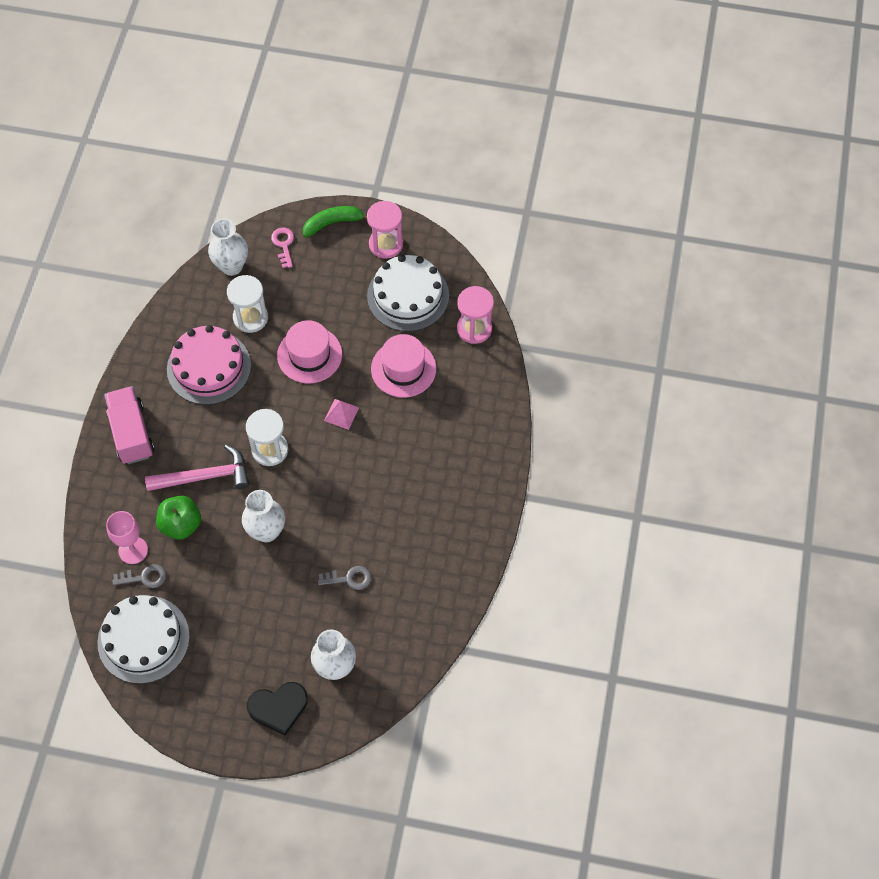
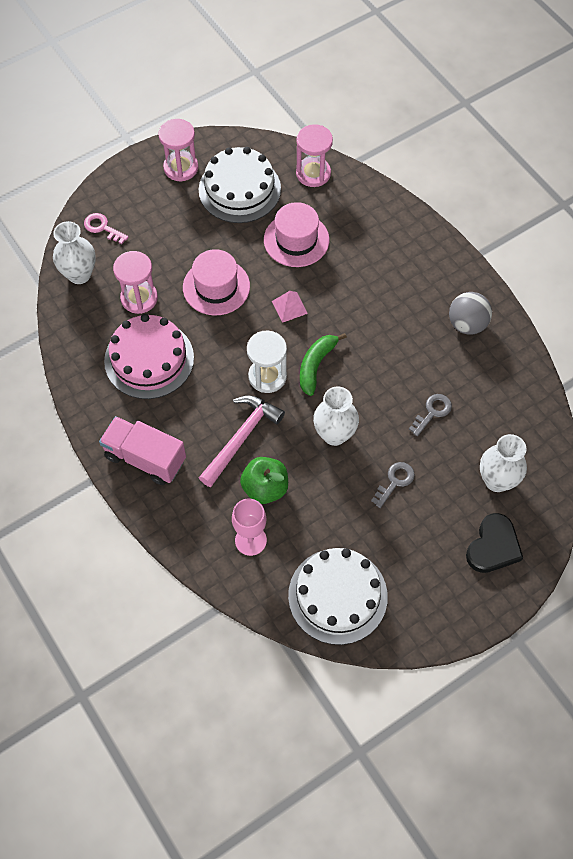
camera: 45 degrees left, 0 degrees up
grey key [113,564,166,588] -> grey key moved to [371,462,415,508]
white hourglass [227,275,268,333] -> pink hourglass [113,251,158,314]
green banana [303,206,367,237] -> green banana moved to [300,333,347,396]
none -> grey ball [449,292,492,335]

